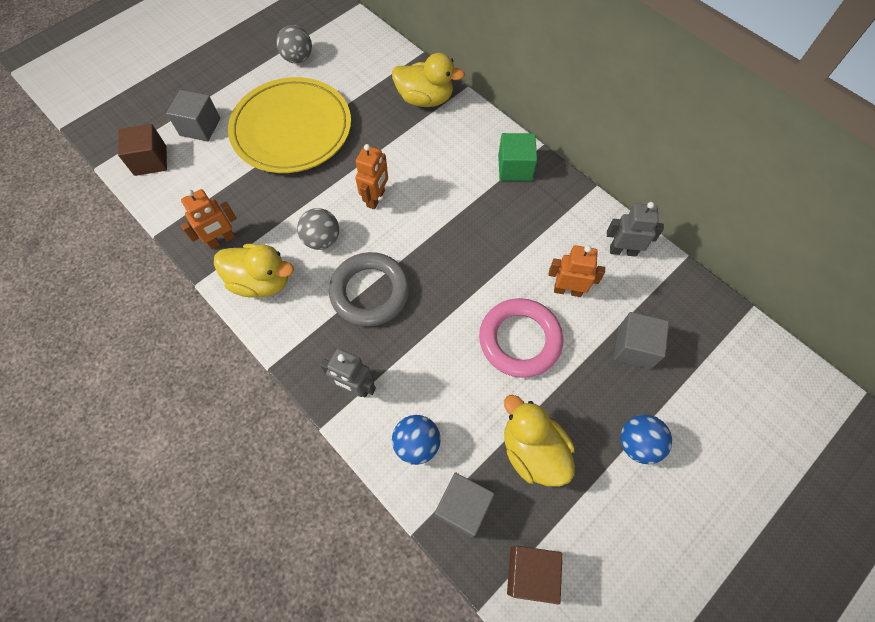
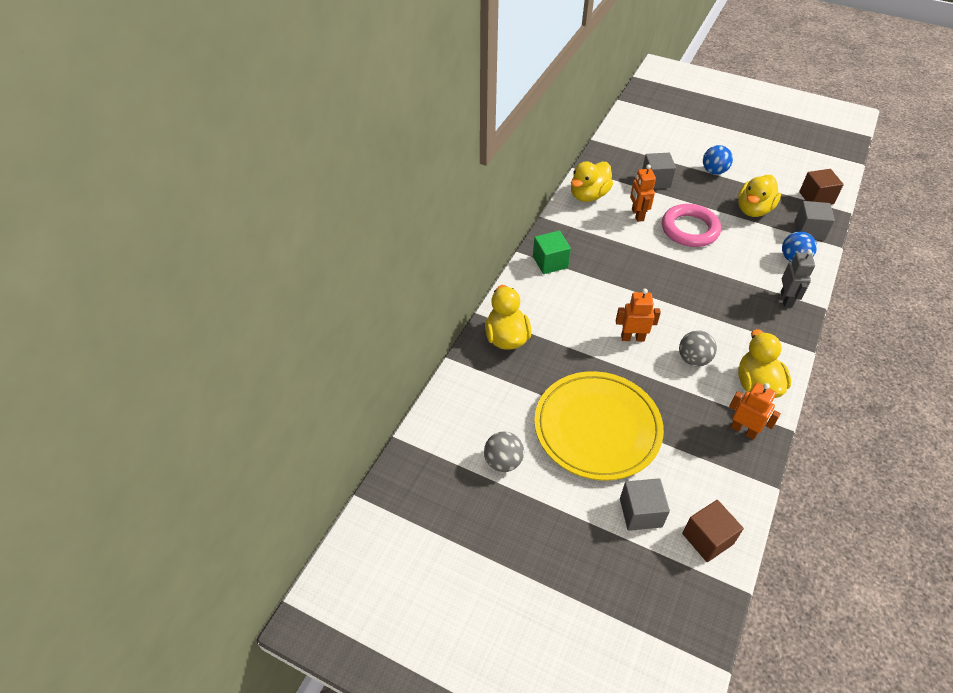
camera: 110 degrees left, 15 degrees down
grey ring [329,252,410,326] -> none
grey robot [607,202,664,257] -> yellow duck [571,161,613,202]

